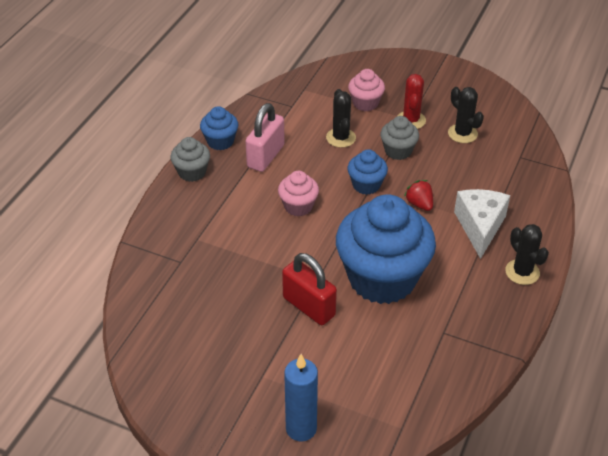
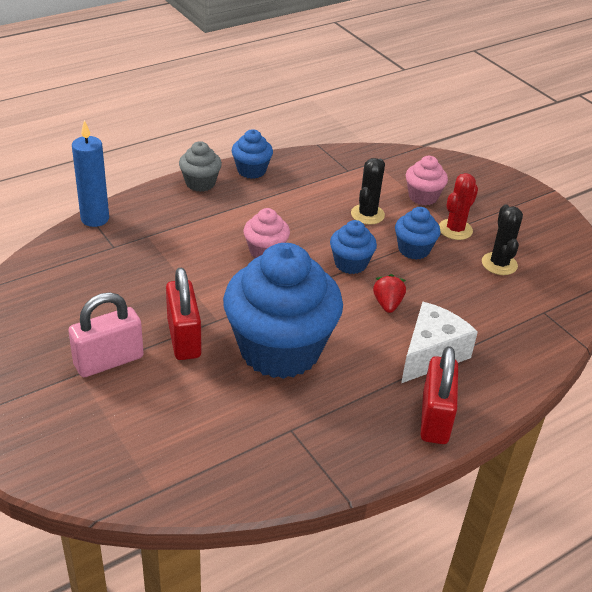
camera: 30 degrees right, 5 degrees down
pink padlock [245,103,285,172] -> pink padlock moved to [68,292,144,377]
blue candle [284,354,318,441] -> blue candle moved to [72,120,109,227]
grey cupcake [380,116,419,160] -> blue cupcake [395,207,441,260]
black cactus [505,224,549,285] -> red padlock [420,346,458,444]

